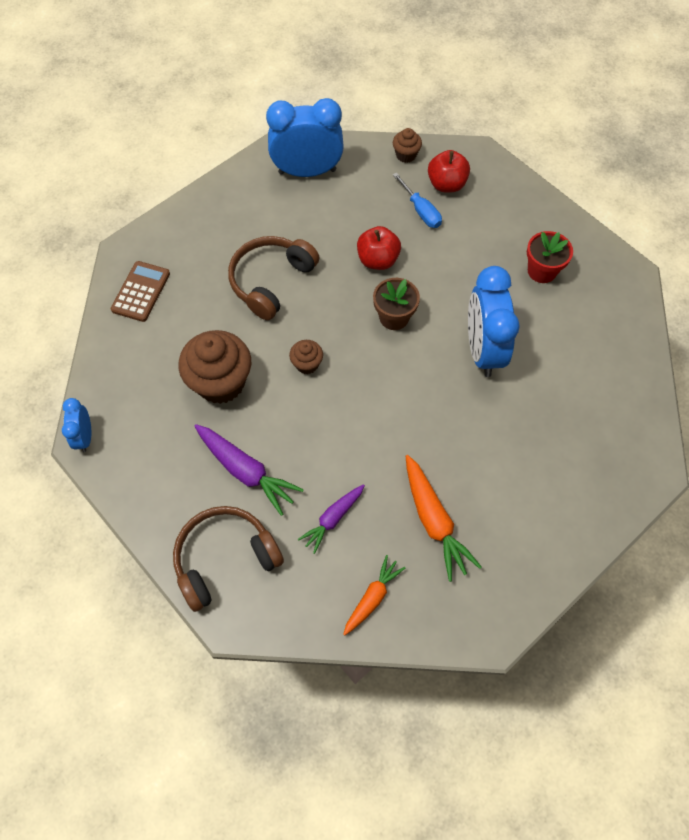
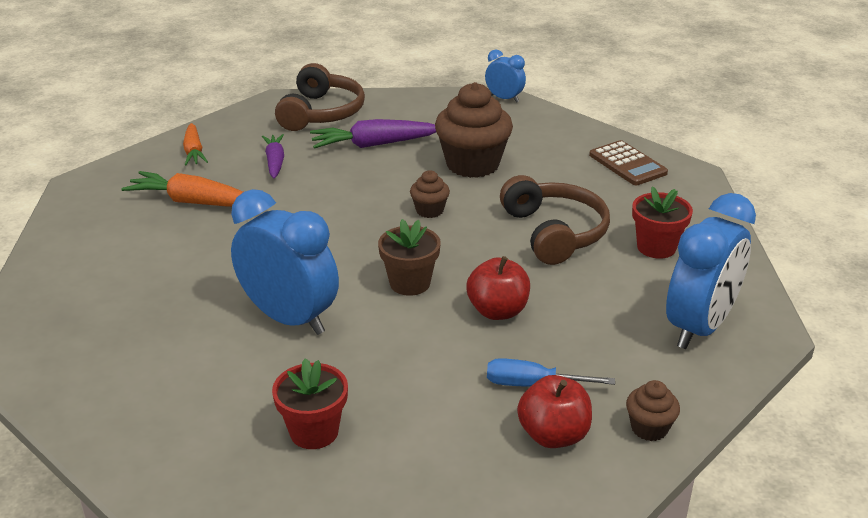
camera: 130 degrees right, 30 degrees down
none -> red flower pot [632,186,693,259]

